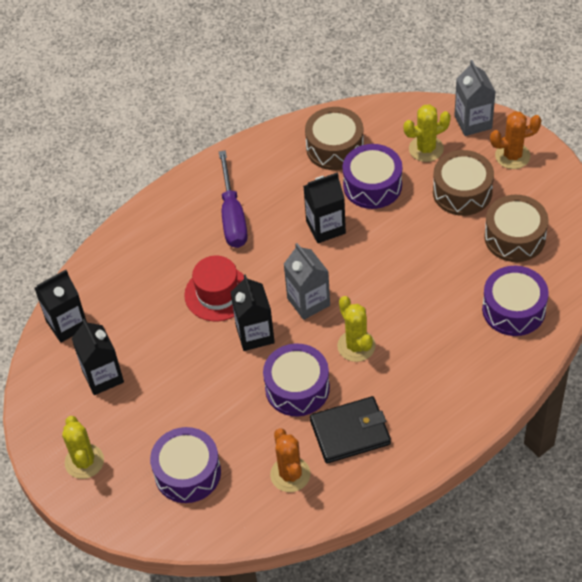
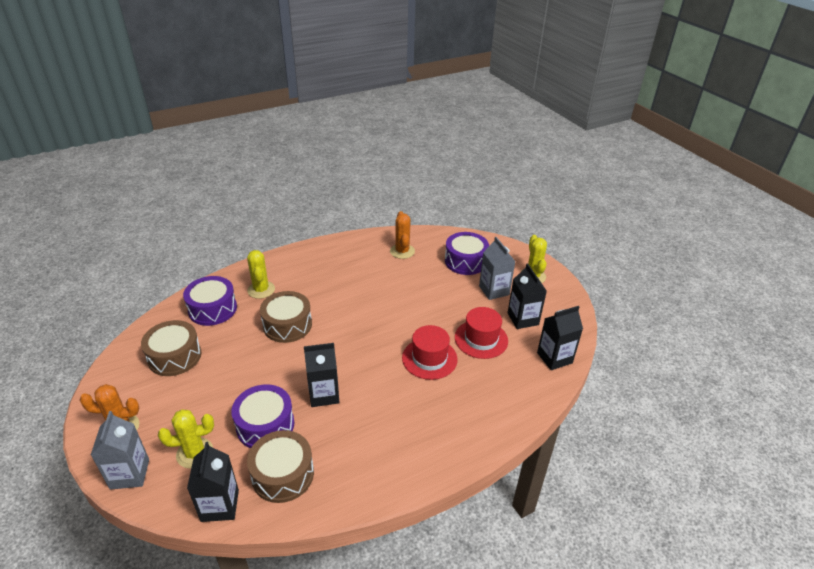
camera: 175 degrees left, 15 degrees down
purple screwdriver [219,150,248,248] -> none
black carton [231,274,275,351] -> black carton moved to [187,442,239,522]
purple drum [263,343,330,416] -> none
grey carton [284,243,330,320] -> grey carton moved to [479,237,516,300]
black wallet [310,396,391,463] -> none
yellow cactus [337,296,376,362] -> yellow cactus moved to [247,250,275,299]
brown drum [433,150,494,216] -> brown drum moved to [260,291,312,343]
none -> red hat [455,307,508,359]

